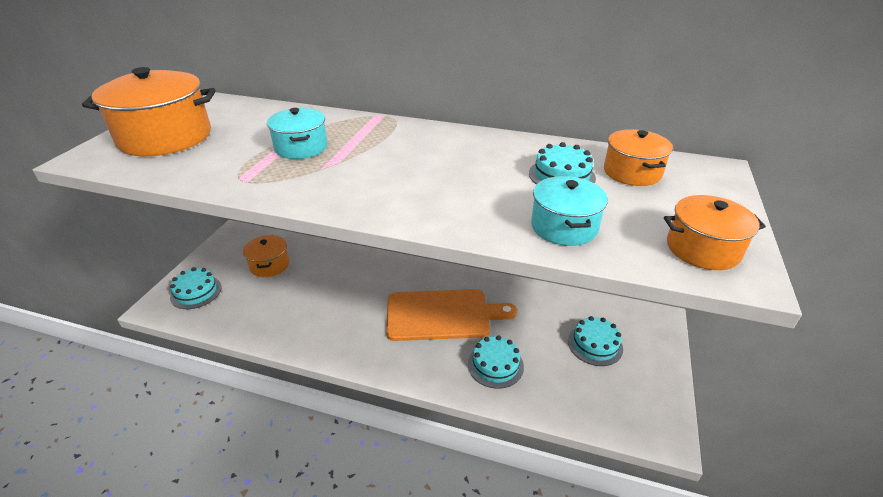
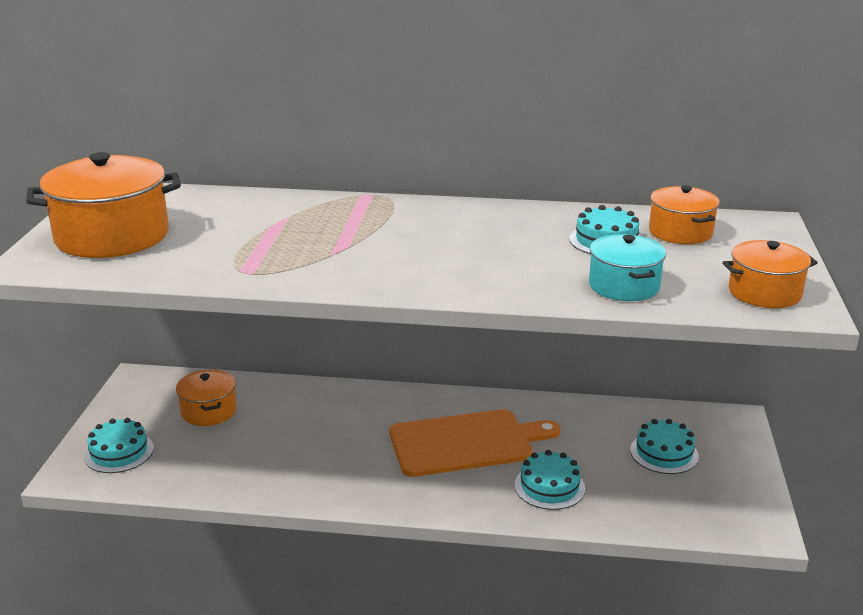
camera: 10 degrees left, 10 degrees down
turquoise pot [267,108,327,159] -> none

